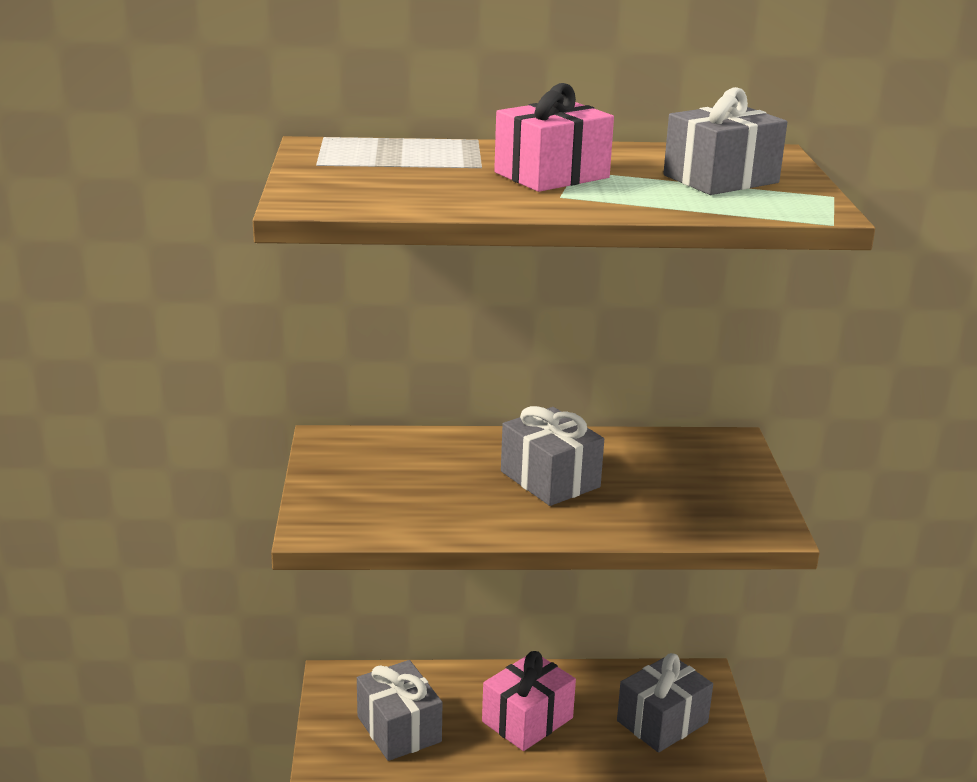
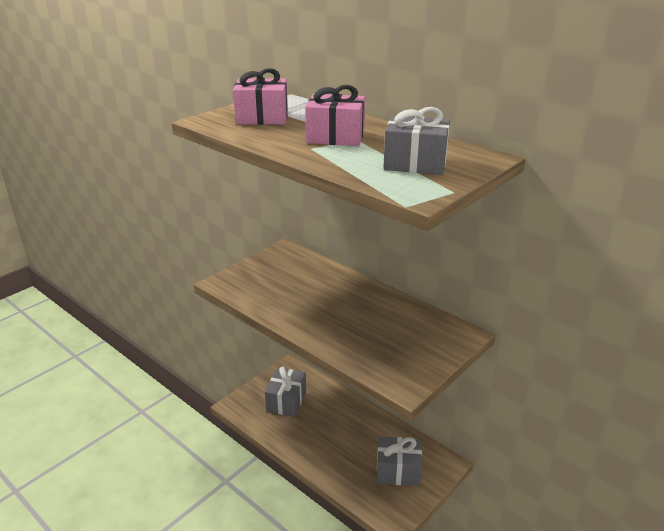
camera: 45 degrees right, 5 degrees up
pink gift [482,651,576,751] -> pink gift moved to [233,68,288,125]
grey gift [501,406,604,506] -> none

